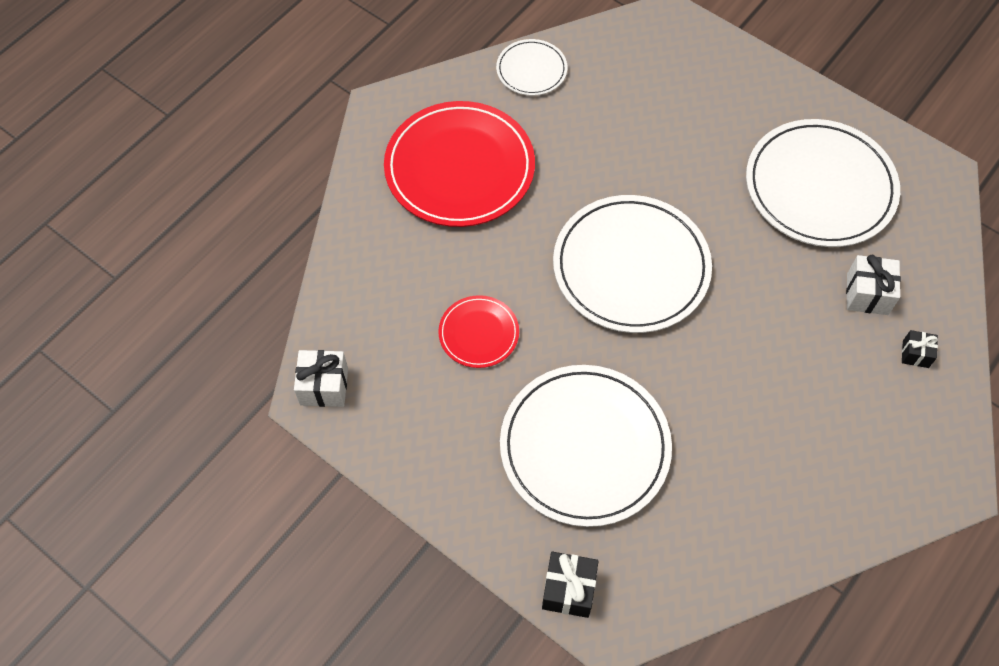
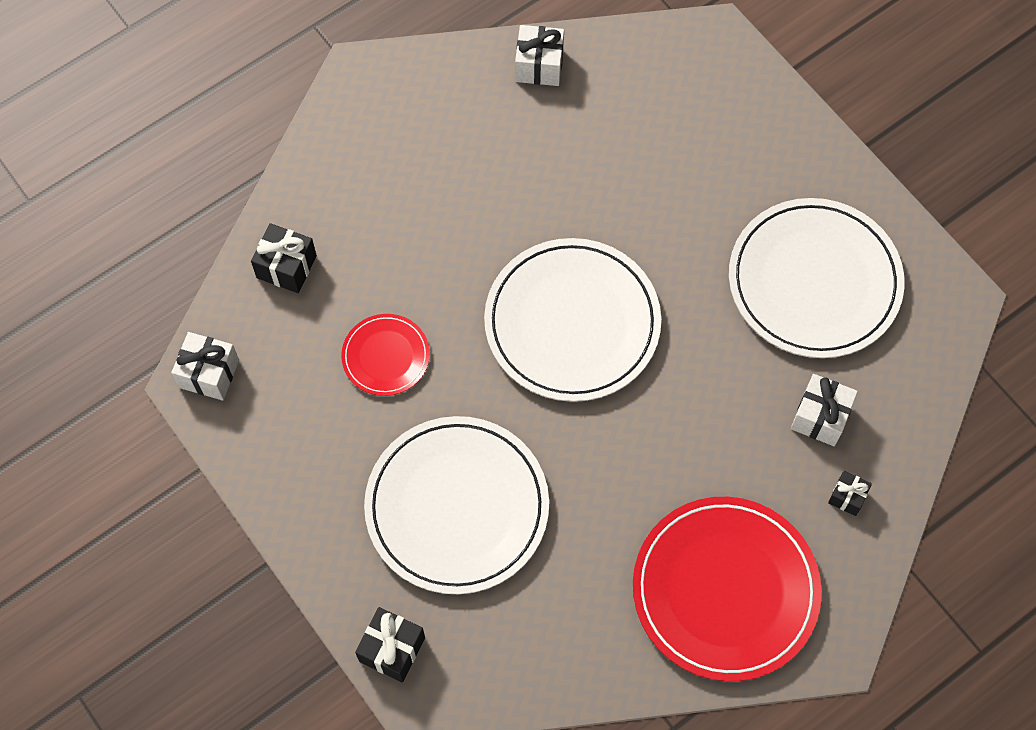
camera: 15 degrees right, 5 degrees up
red plate [384,101,535,227] -> red plate moved to [633,497,822,681]
white plate [496,39,567,96] -> white gift [515,25,564,86]
none -> black gift [251,223,317,293]

